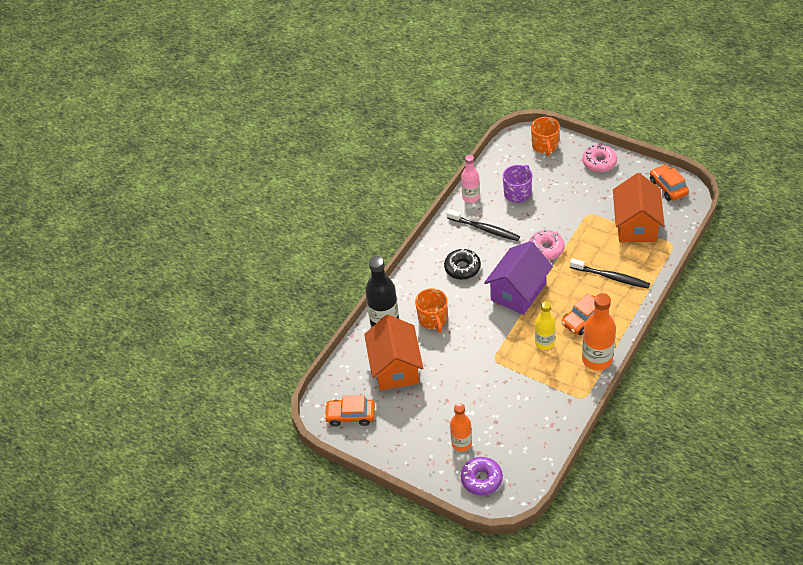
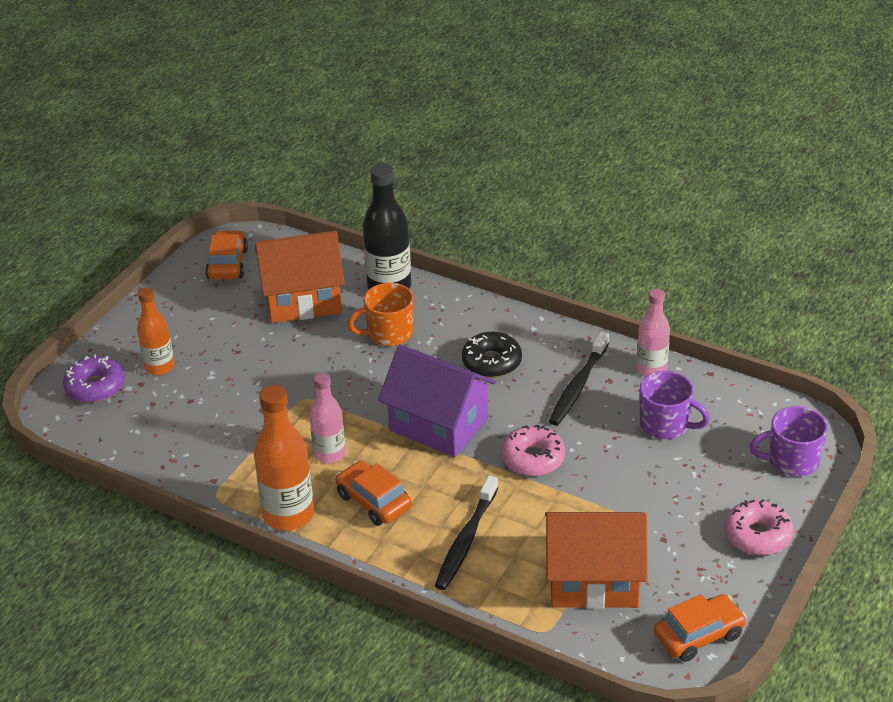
camera: 85 degrees right, 10 degrees down
orange mug [531,117,560,156] -> purple mug [749,406,828,477]
yellow bottle [535,301,555,350] -> pink bottle [309,373,346,463]

